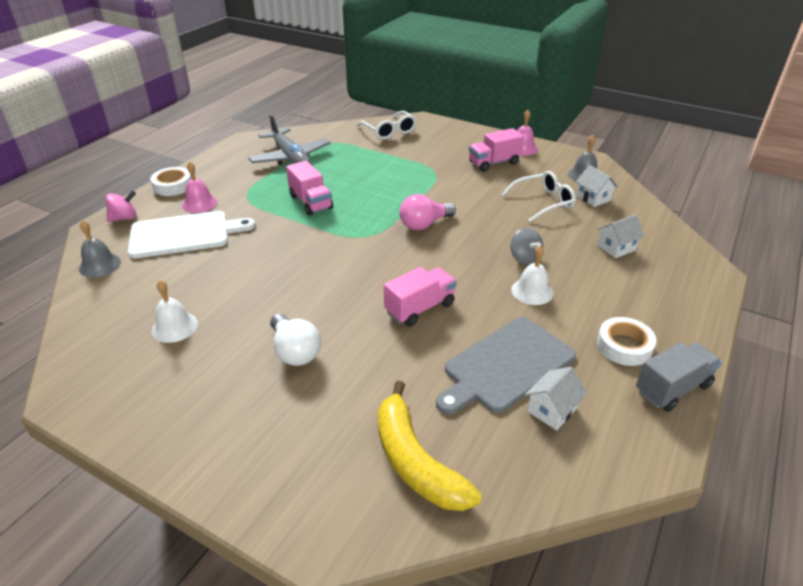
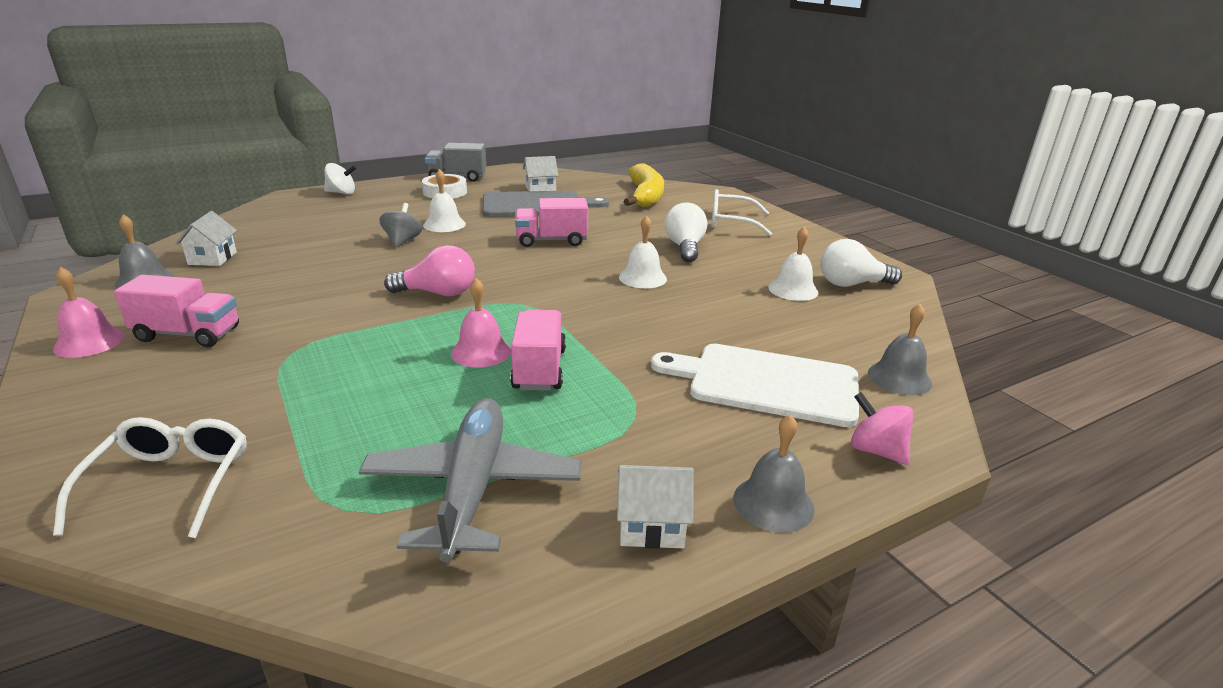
camera: 150 degrees left, 10 degrees down
pink spinning top [105,191,137,222] -> pink spinning top turned 45 degrees clockwise [851,392,914,465]
white tape [150,167,192,196] -> grey bell [733,414,815,533]
pink bell [182,161,217,213] -> pink bell moved to [451,278,511,368]
white glasses [502,171,576,222] -> white glasses moved to [711,189,772,236]
white house [597,214,645,258] -> white house moved to [617,465,694,549]
none -> white spinning top [324,163,357,194]
none -> white bell [619,215,667,288]
none -> white light bulb [820,239,902,287]

